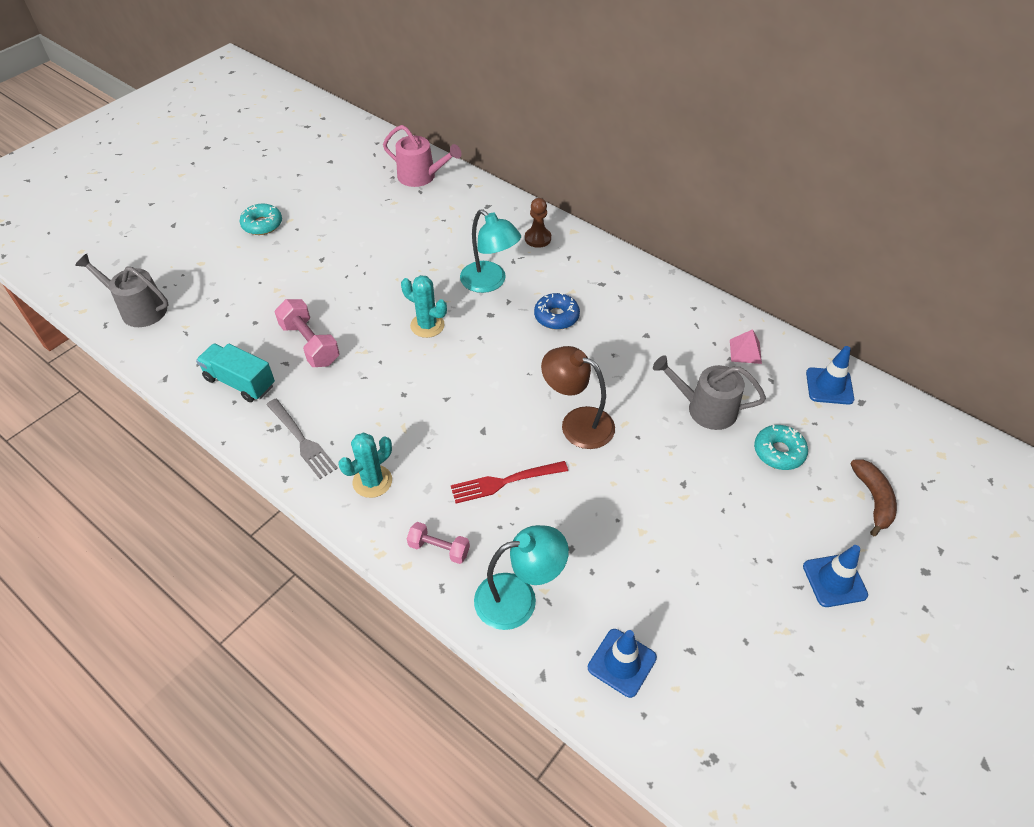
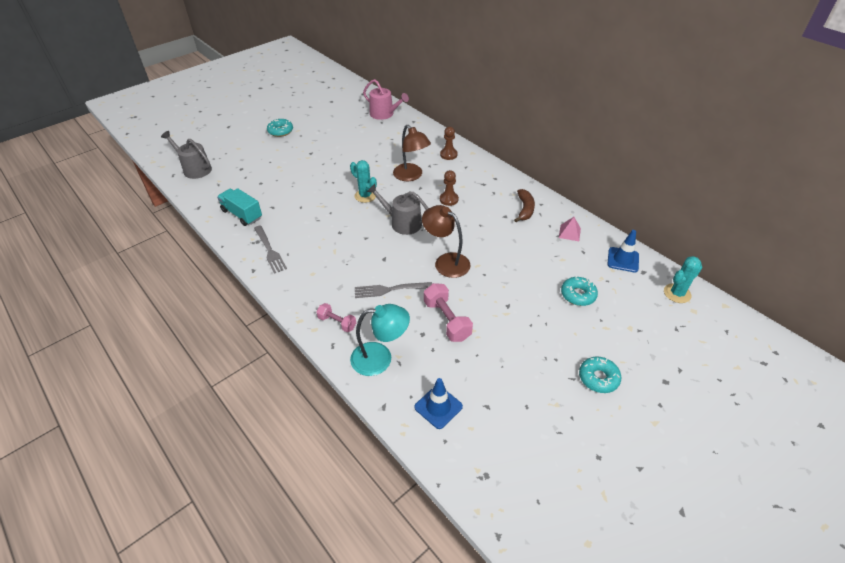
camera: 10 degrees right, 5 degrees down
pink dumbbell [275,299,340,367] -> pink dumbbell moved to [424,283,473,342]
turquoise cactus [339,432,392,498] -> turquoise cactus moved to [664,256,702,303]
red fork [451,461,568,504] -> grey fork [355,282,432,298]
turquoise lamp [460,209,521,293] -> brown lamp [393,125,431,181]
blue donut [534,293,580,330] -> brown pawn [440,170,459,206]
grey watering can [653,355,766,430] -> grey watering can moved to [367,184,429,235]
blue traffic cone [803,545,868,607] -> turquoise donut [579,357,621,393]
brown banana [850,459,897,536] -> brown banana moved to [514,189,535,222]

